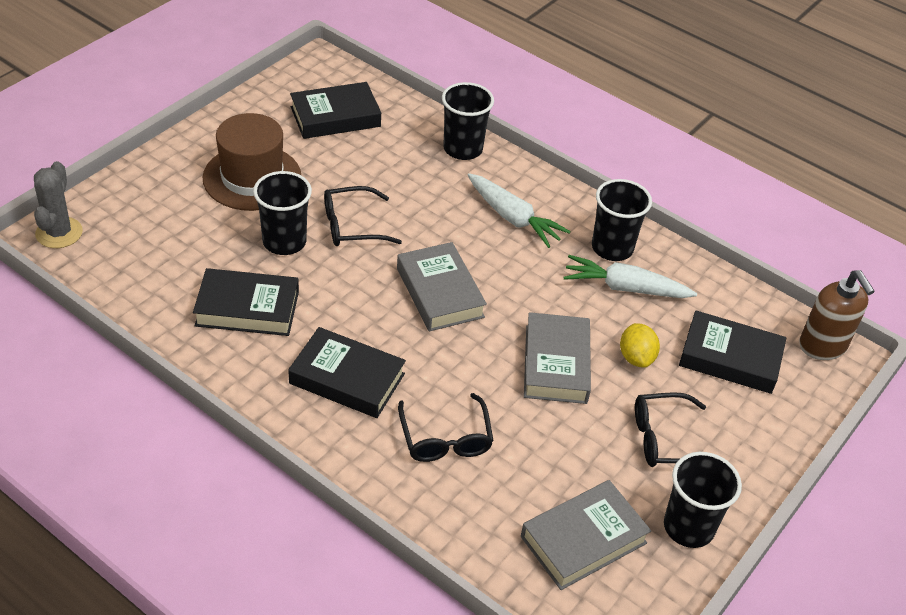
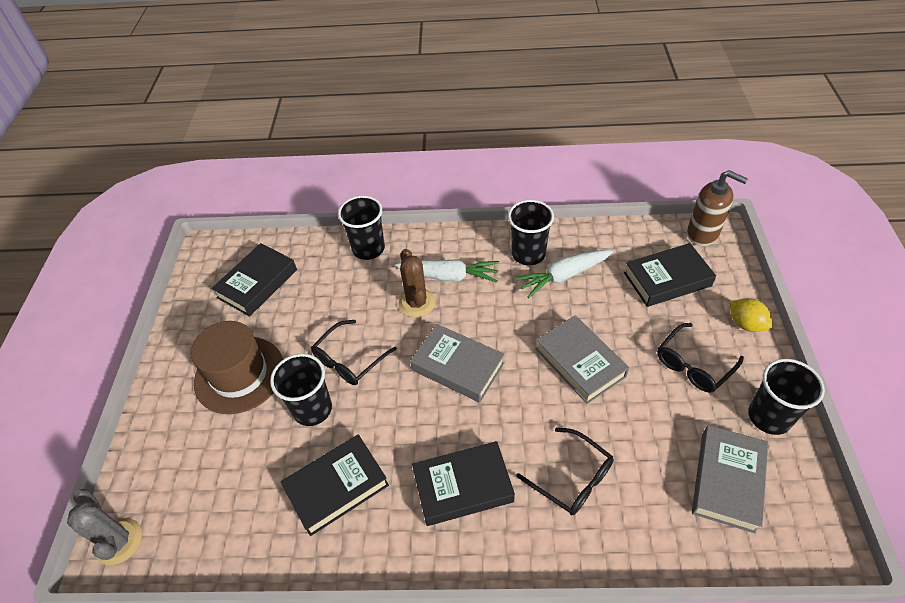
camera: 30 degrees left, 5 degrees up
yellow lemon [620,323,660,368] -> yellow lemon moved to [729,298,773,332]
none -> brown cactus [398,249,435,317]

